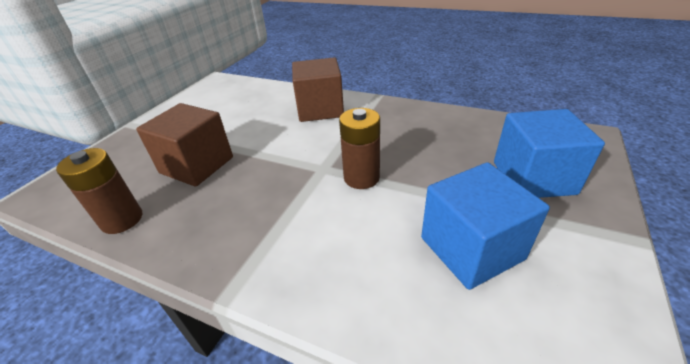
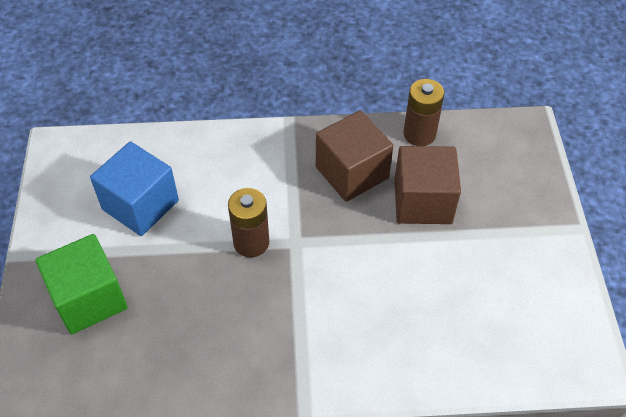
camera: 150 degrees right, 15 degrees up
brown cube [292,58,344,122] -> brown cube moved to [316,110,393,202]
blue cube [494,109,605,198] -> green cube [36,234,128,334]

